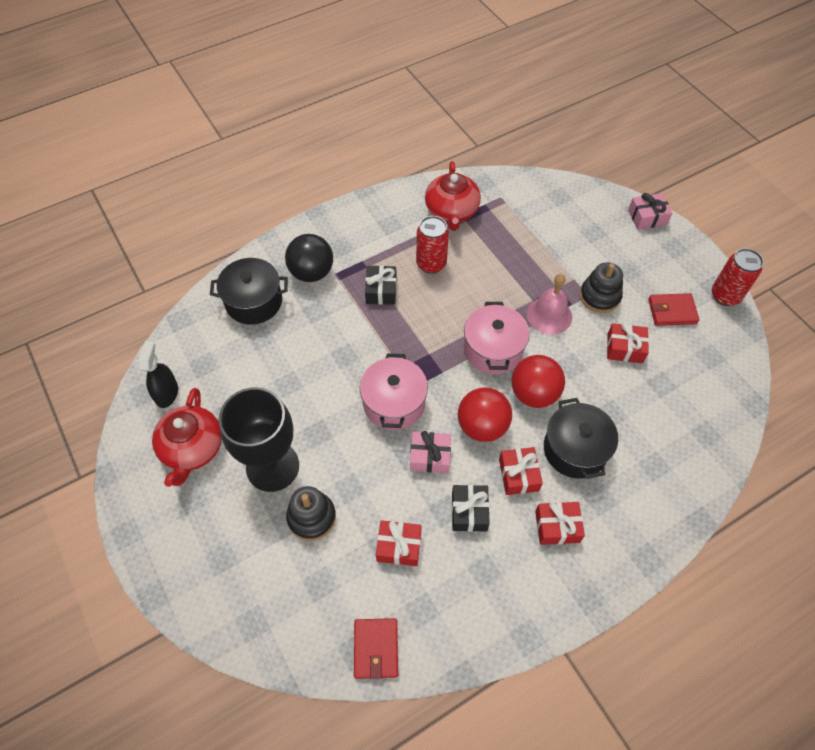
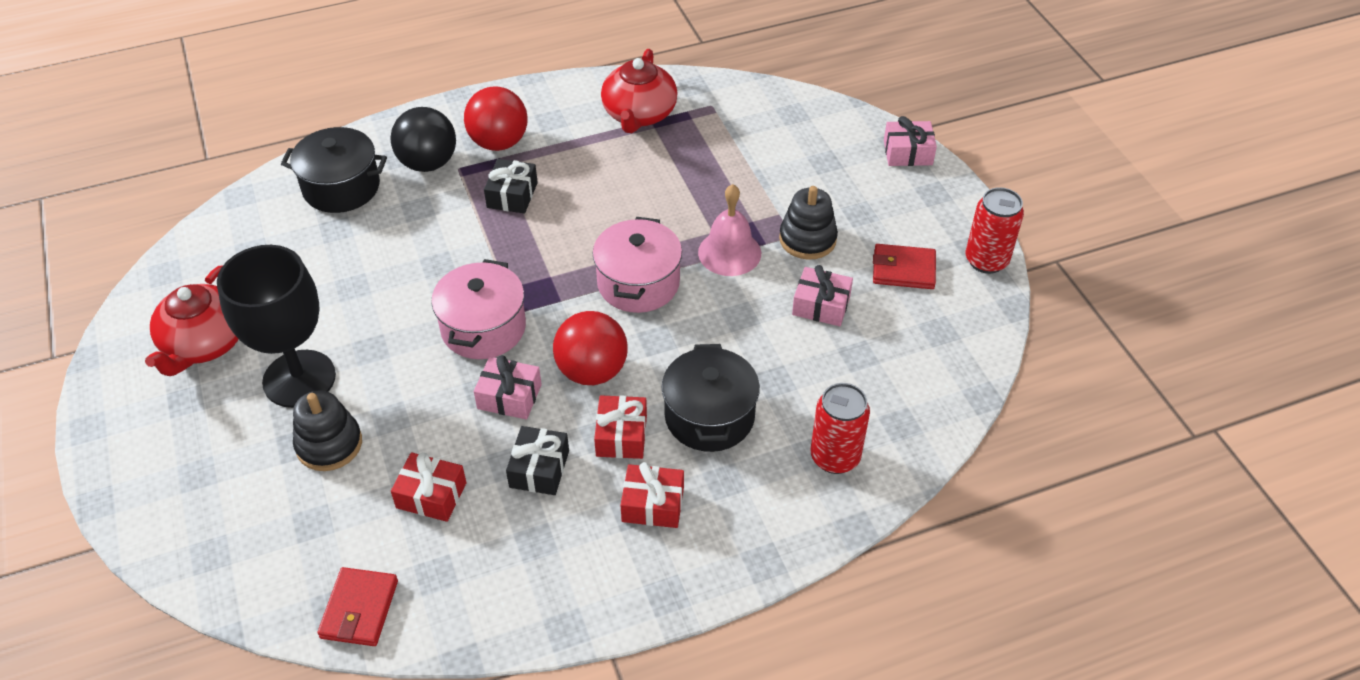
camera: 10 degrees right, 10 degrees down
black spray bottle [139,341,178,408] -> none
red can [416,216,449,274] -> red can moved to [811,383,870,474]
red ball [512,355,565,408] -> red ball moved to [464,86,528,151]
red gift [607,322,649,363] -> pink gift [792,265,853,326]

